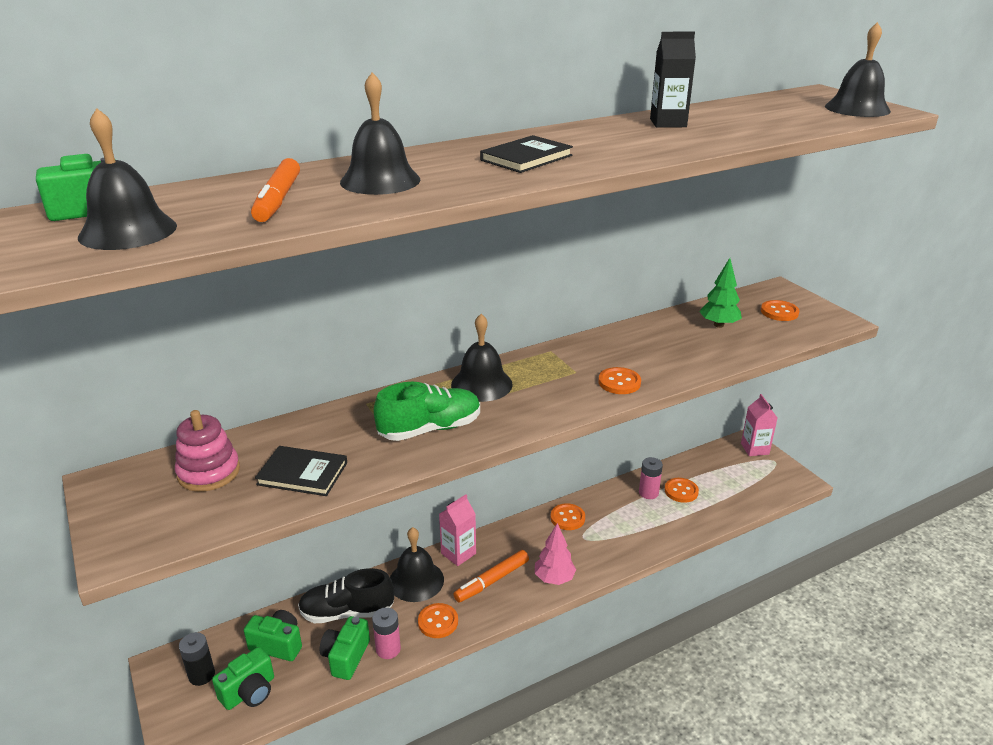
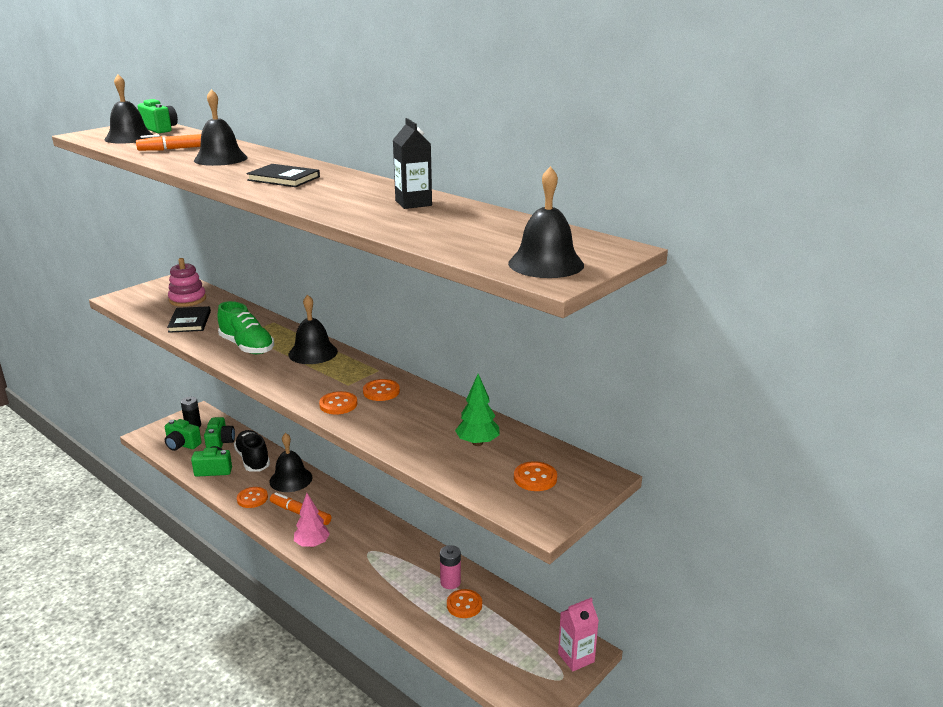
camera: 70 degrees right, 5 degrees down
pink battery [372,607,401,659] -> none
pink carton [439,494,476,566] -> none
orange button [551,503,585,530] -> orange button moved to [363,379,400,401]

